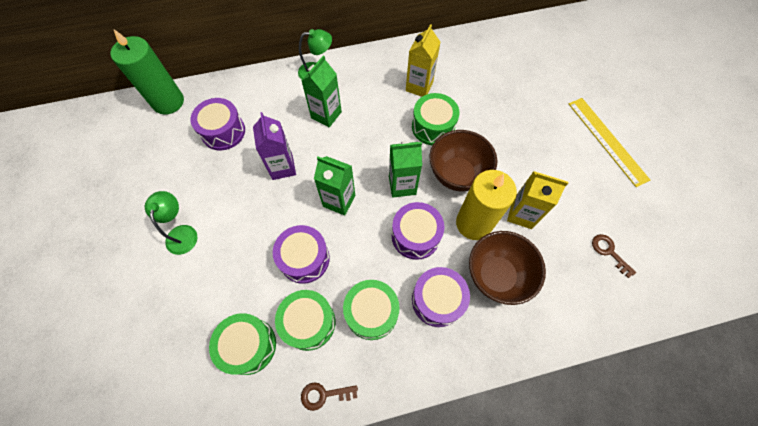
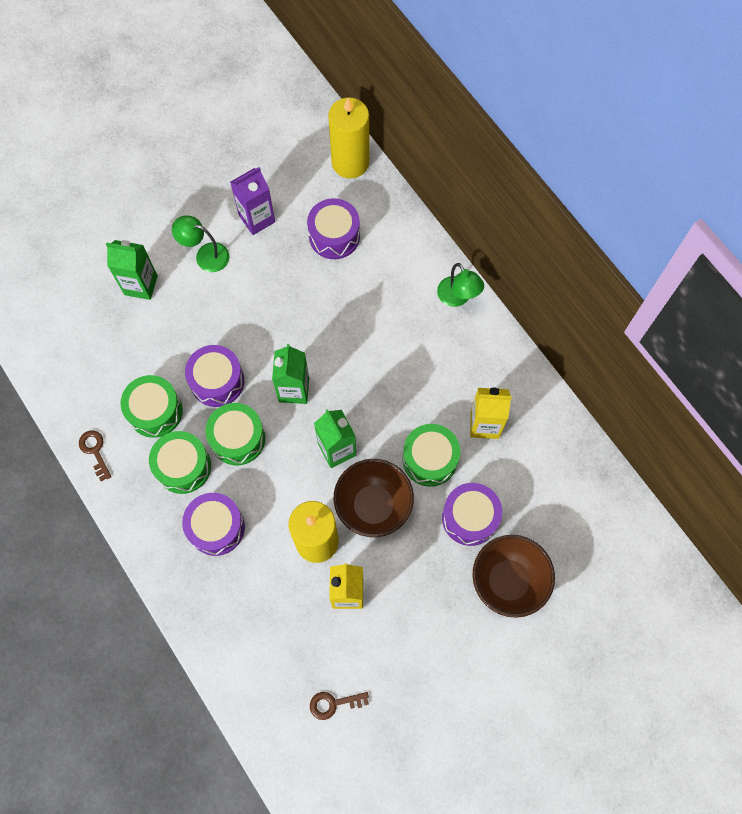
camera: 70 degrees right, 5 degrees up
green candle [110,29,184,115] -> yellow candle [328,97,369,179]
green lamp [145,191,197,255] -> green lamp turned 135 degrees counterclockwise [172,215,229,272]
green drum [209,313,276,375] -> green drum moved to [205,403,265,465]
purple carton [253,112,296,180] -> purple carton moved to [230,167,275,235]
green carton [302,55,342,127] -> green carton moved to [106,240,158,300]
purple drum [392,202,444,260] -> purple drum moved to [442,483,502,546]
brown bowl [469,231,546,305] -> brown bowl moved to [472,535,555,618]
yellow ruler [569,98,650,187] -> none
brown key [592,234,636,278] -> brown key turned 135 degrees counterclockwise [310,692,369,720]

